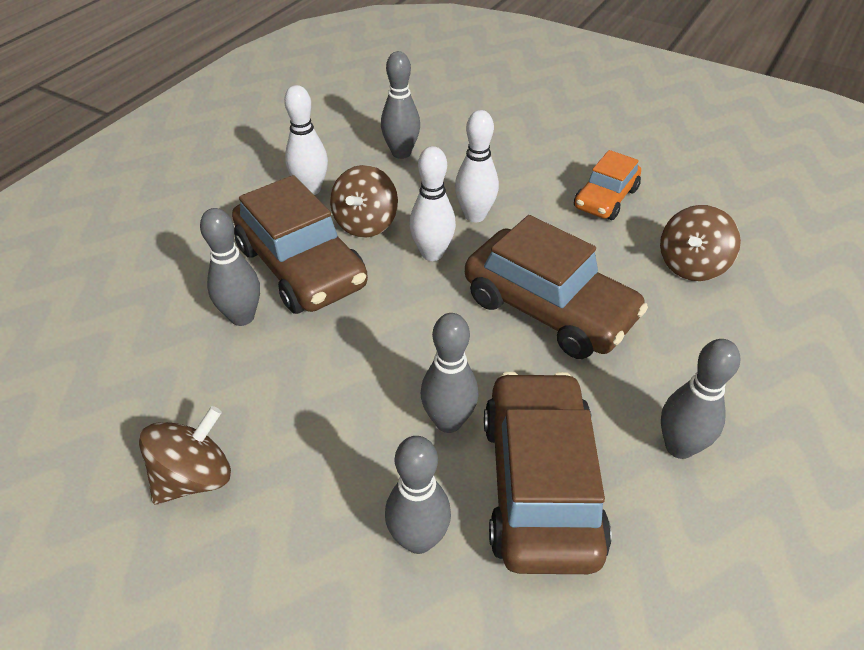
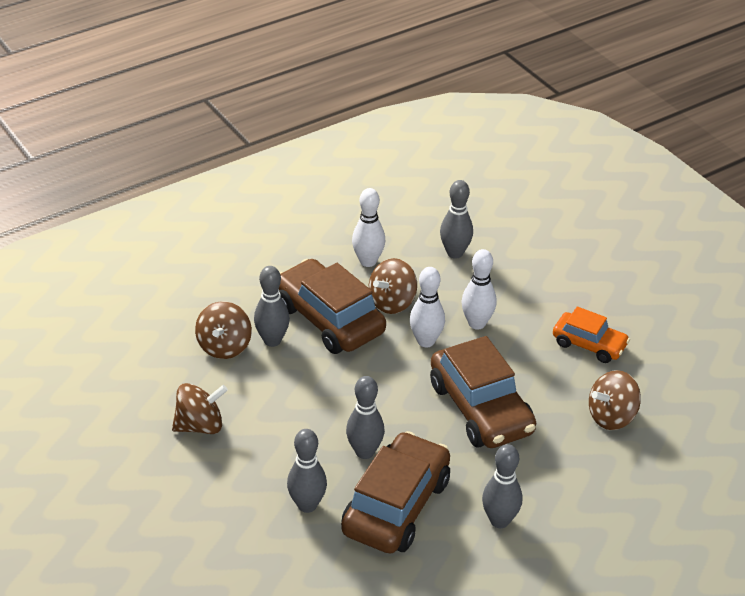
camera: 25 degrees right, 5 degrees down
brown car [232,175,368,314] -> brown car turned 150 degrees clockwise [279,259,386,354]
orange car [574,150,641,220] -> orange car turned 120 degrees counterclockwise [553,307,630,363]
none -> brown spinning top [195,301,252,359]

